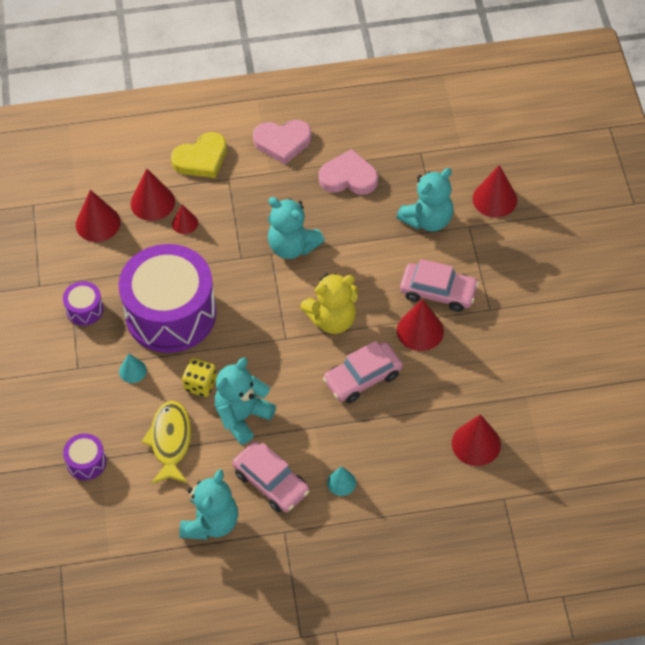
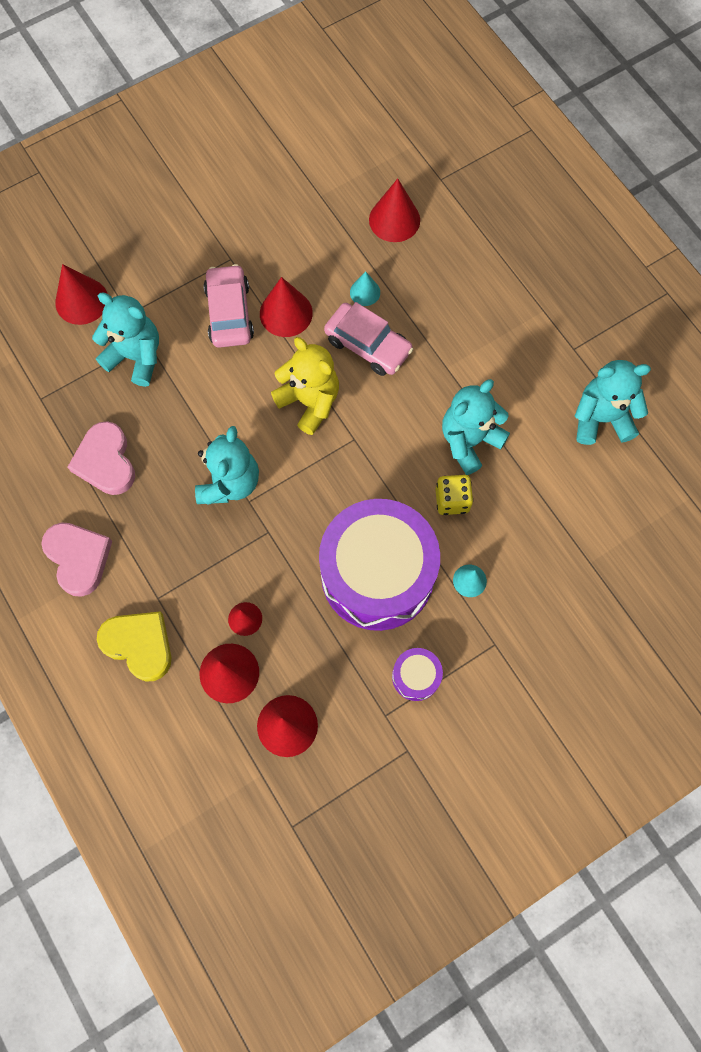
camera: 115 degrees left, 15 degrees up
purple drum [63,433,106,480] -> none
yellow fish [141,401,191,484] -> none
turquoise teddy bear [215,358,276,445] -> turquoise teddy bear turned 120 degrees clockwise [442,379,510,475]
pink car [232,441,309,513] -> none
turquoise cone [327,466,356,496] -> turquoise cone moved to [350,271,380,306]

